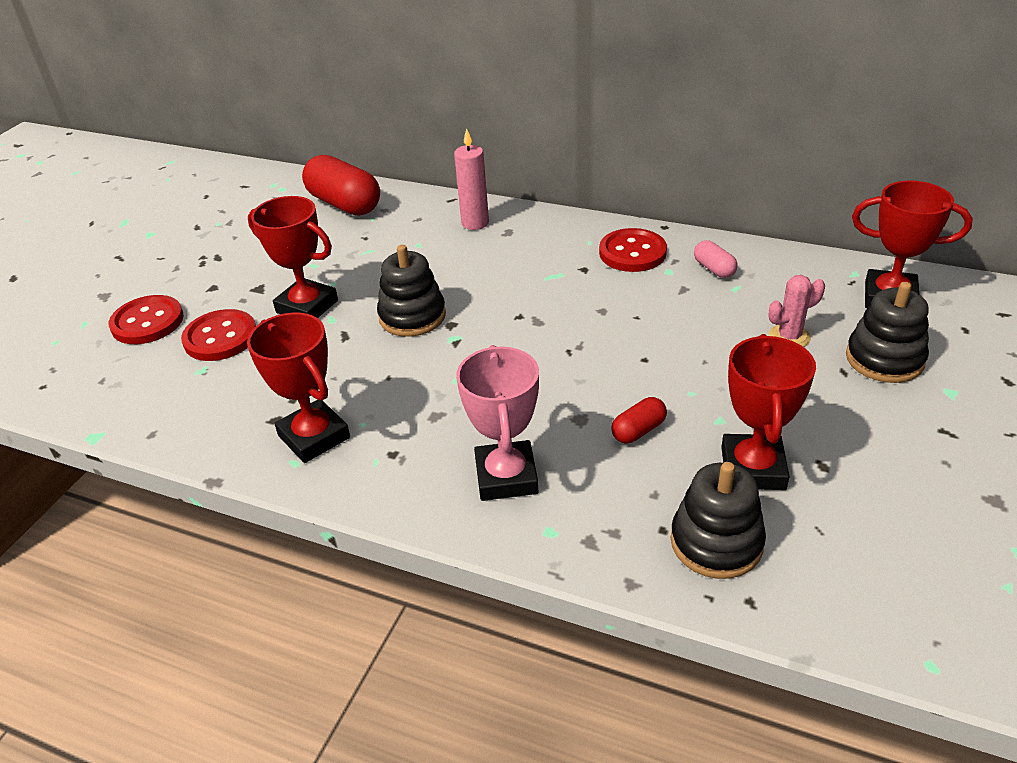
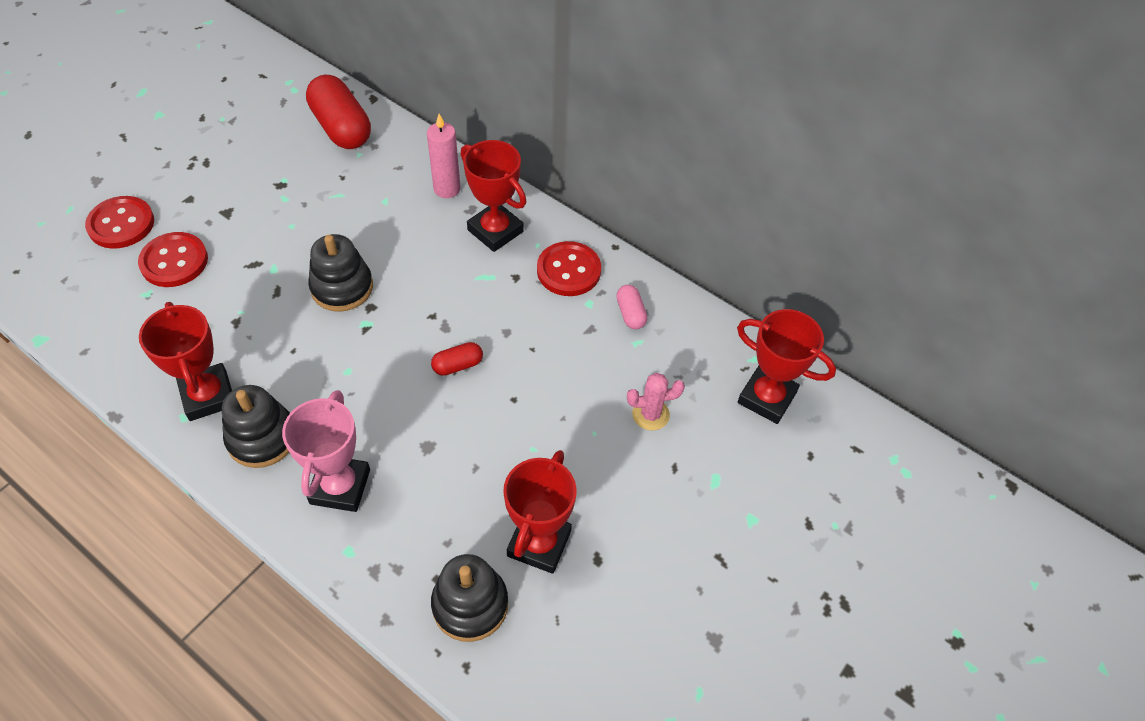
camera: 10 degrees right, 15 degrees up
red trophy [248,196,338,318] -> red trophy moved to [461,140,526,252]
red capsule [612,397,667,443] -> red capsule moved to [431,342,483,376]
black stacking toy [846,282,929,383] -> black stacking toy moved to [222,385,290,468]

